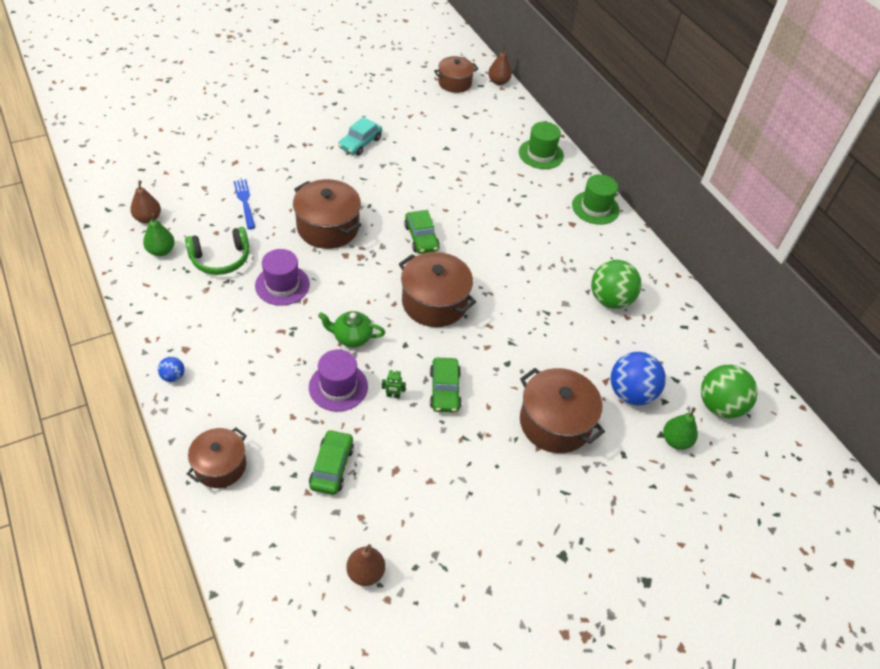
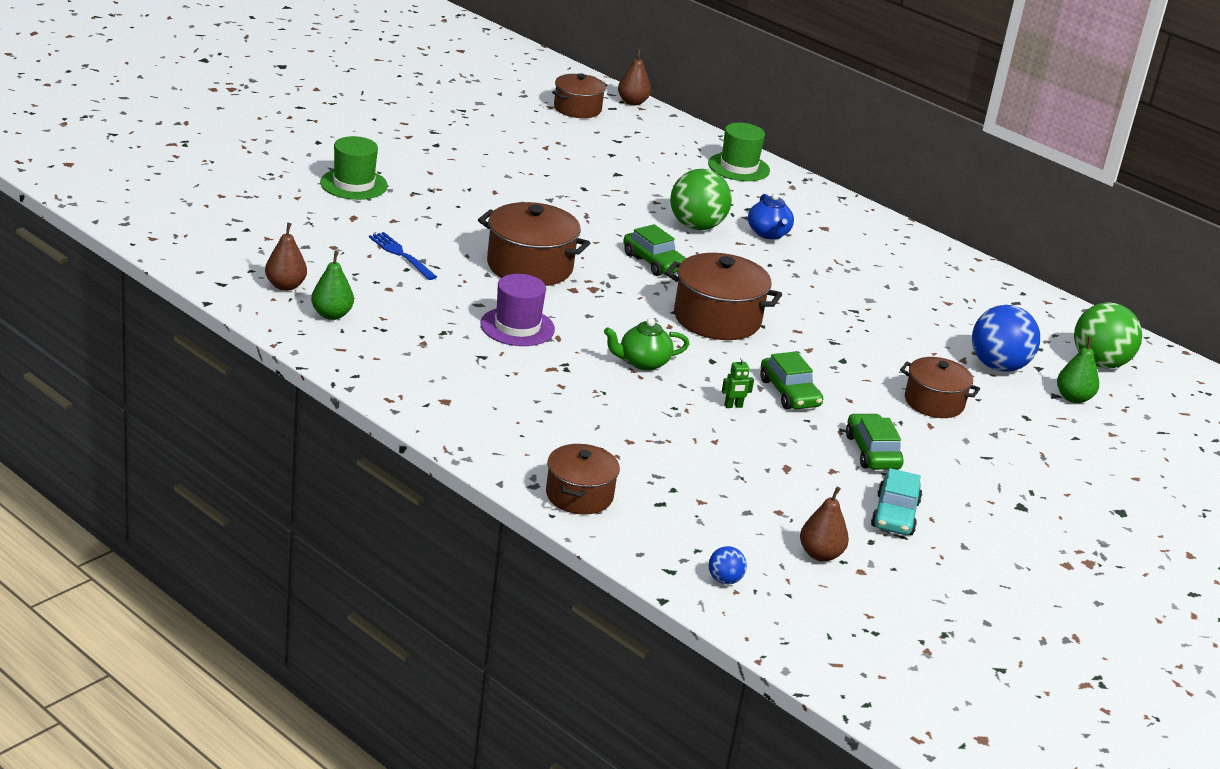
camera: 20 degrees left, 20 degrees down
blue ball [158,357,185,382] -> blue ball moved to [709,546,747,585]
green headphones [185,227,249,275] -> none
purple hat [309,350,368,412] -> none
green car [309,429,354,495] -> green car moved to [846,414,904,470]
turquoise car [338,117,382,156] -> turquoise car moved to [871,468,922,535]
brown pot [520,368,605,453] -> brown pot [900,357,980,418], size x0.65
green hat [572,174,620,225] -> green hat moved to [320,136,388,200]
green ball [591,260,641,309] -> green ball moved to [670,169,732,230]
none -> blue teapot [748,193,794,239]

